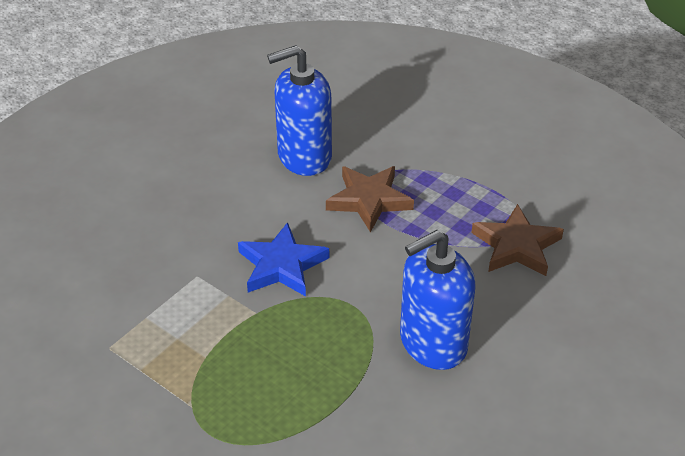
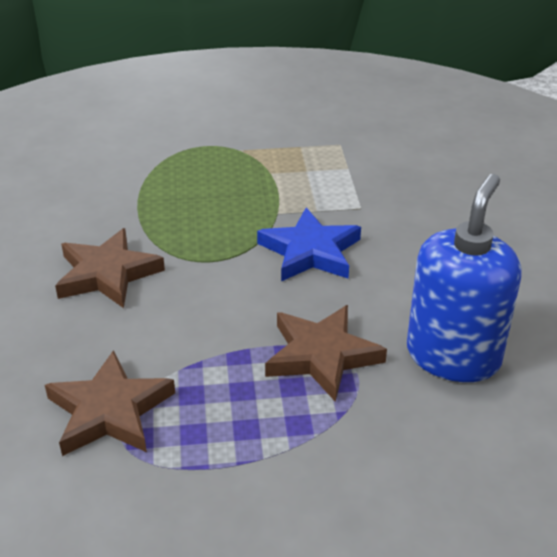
camera: 135 degrees right, 5 degrees down
blue soap dispenser [400,230,476,370] -> brown star [55,228,165,308]

